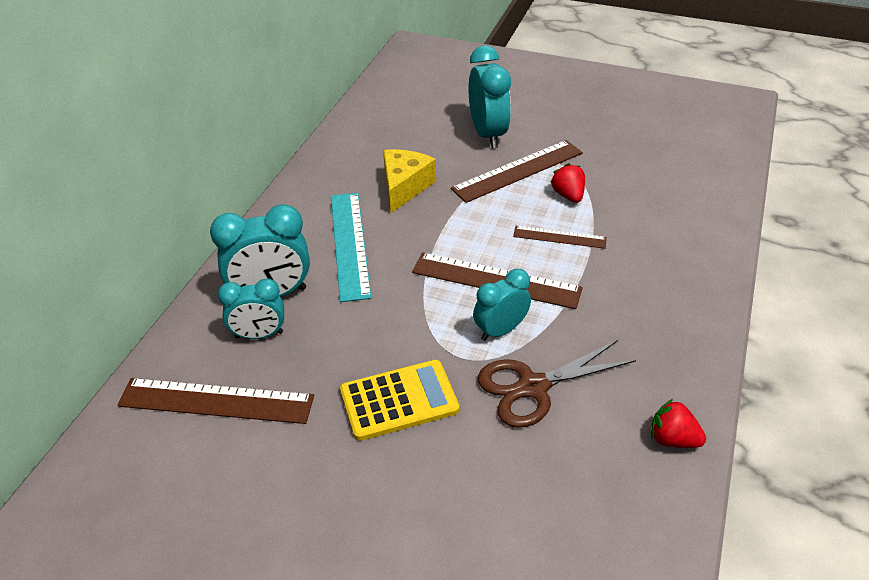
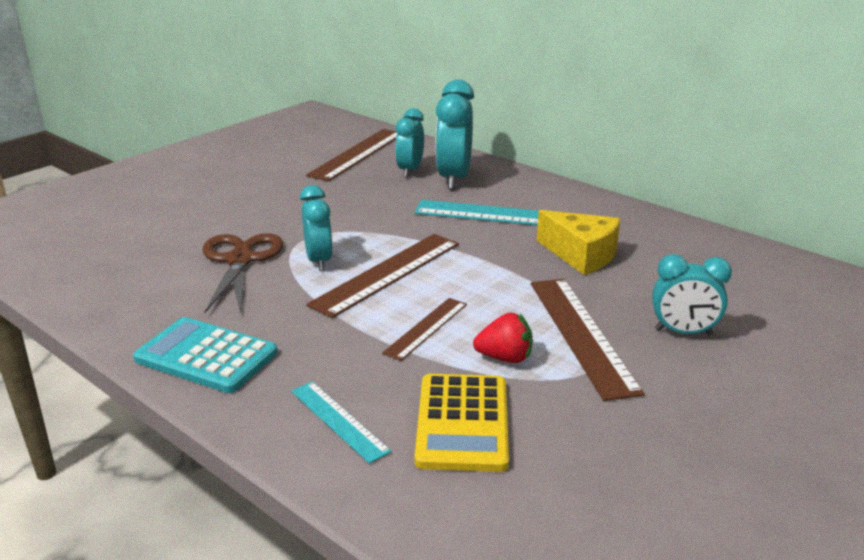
camera: 110 degrees right, 15 degrees down
yellow calculator [340,360,459,441] -> yellow calculator moved to [415,374,509,472]
turquoise clock [469,45,511,148] -> turquoise clock [652,254,732,335], size x0.65
red strawberry [651,399,706,448] -> none
none -> turquoise calculator [133,317,277,393]
none -> turquoise ruler [291,381,392,464]

